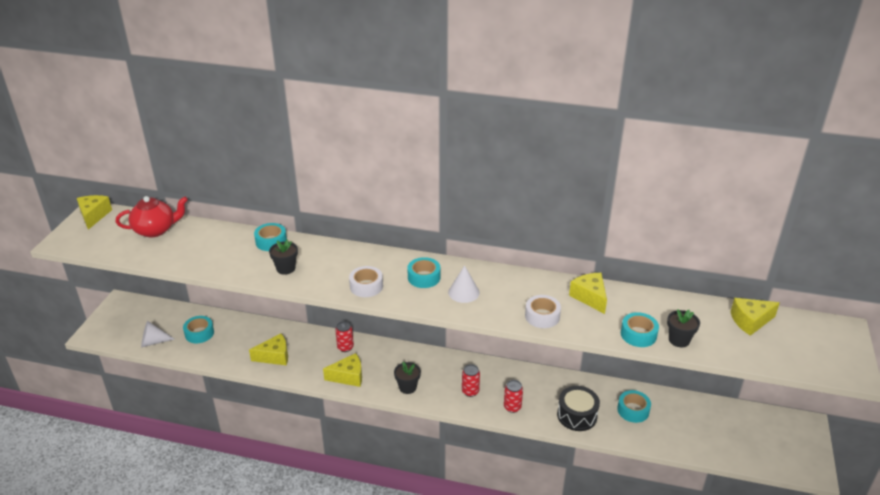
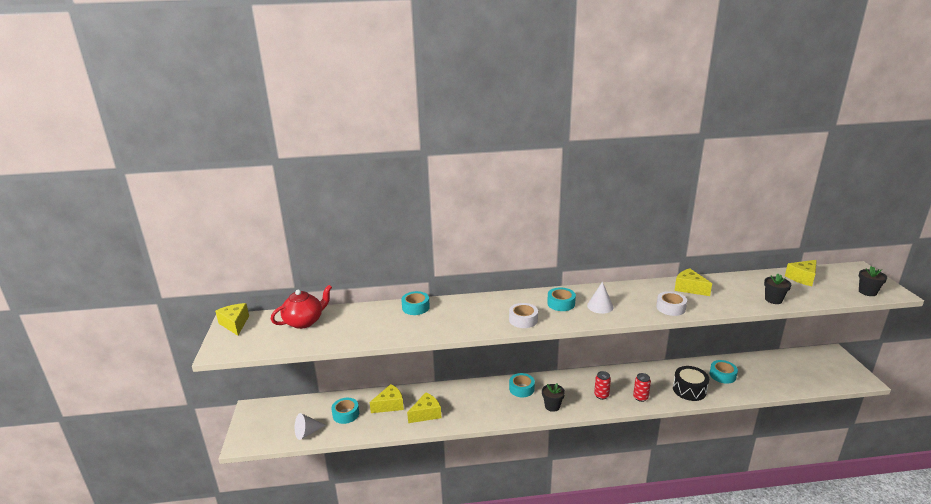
camera: 20 degrees left, 10 degrees down
black flower pot [269,239,298,275] -> black flower pot moved to [859,266,887,296]
yellow cheese [323,353,362,387] -> yellow cheese moved to [370,384,404,413]
red can [335,321,354,352] -> none
turquoise tape [621,312,659,347] -> turquoise tape moved to [509,373,535,397]

